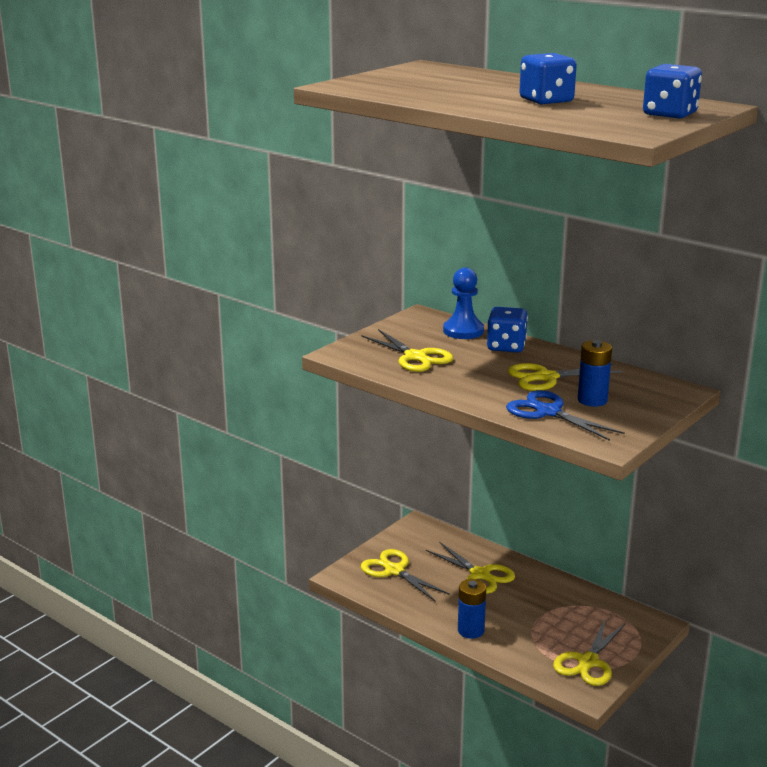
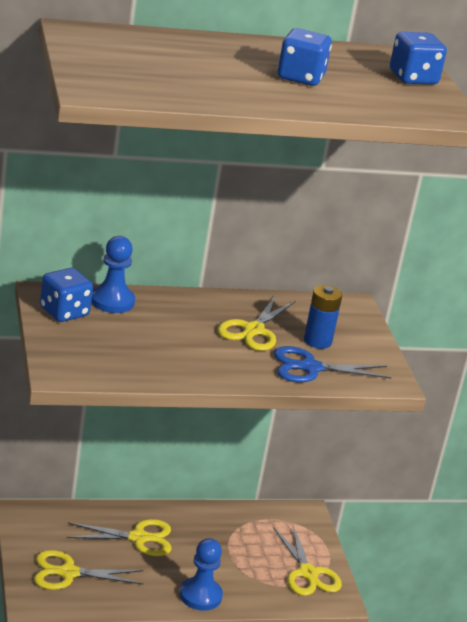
camera: 55 degrees left, 5 degrees up
yellow scissors [362,329,453,372] -> none
blue battery [458,579,486,639] -> blue pawn [180,538,223,611]
blue dice [487,307,528,353] -> blue dice moved to [40,268,93,322]

